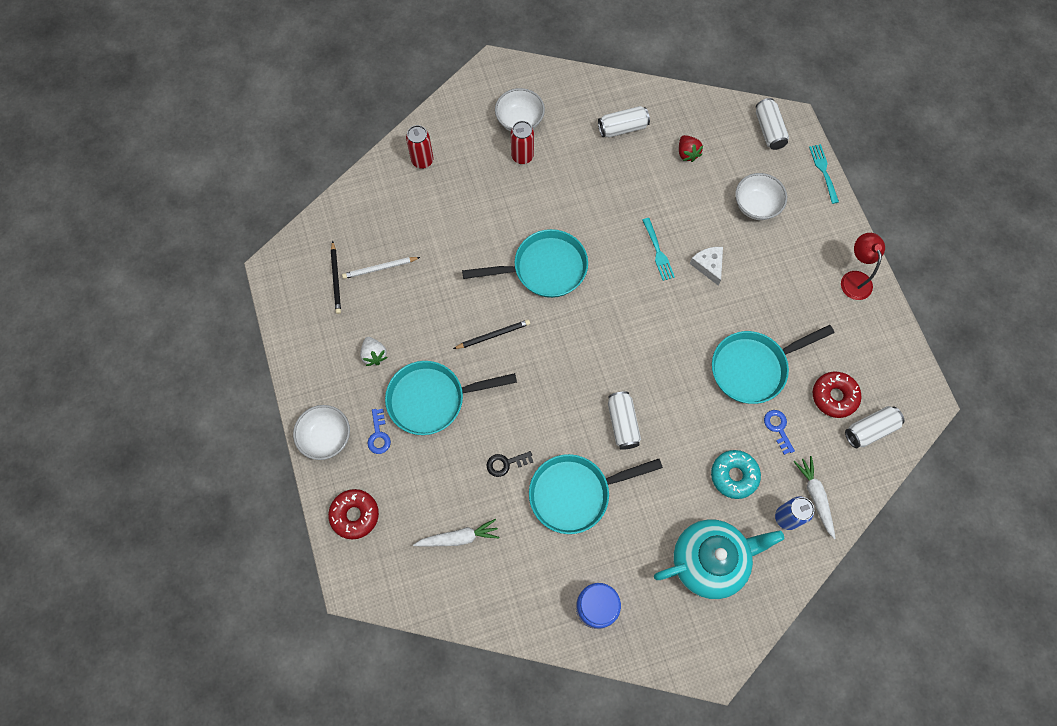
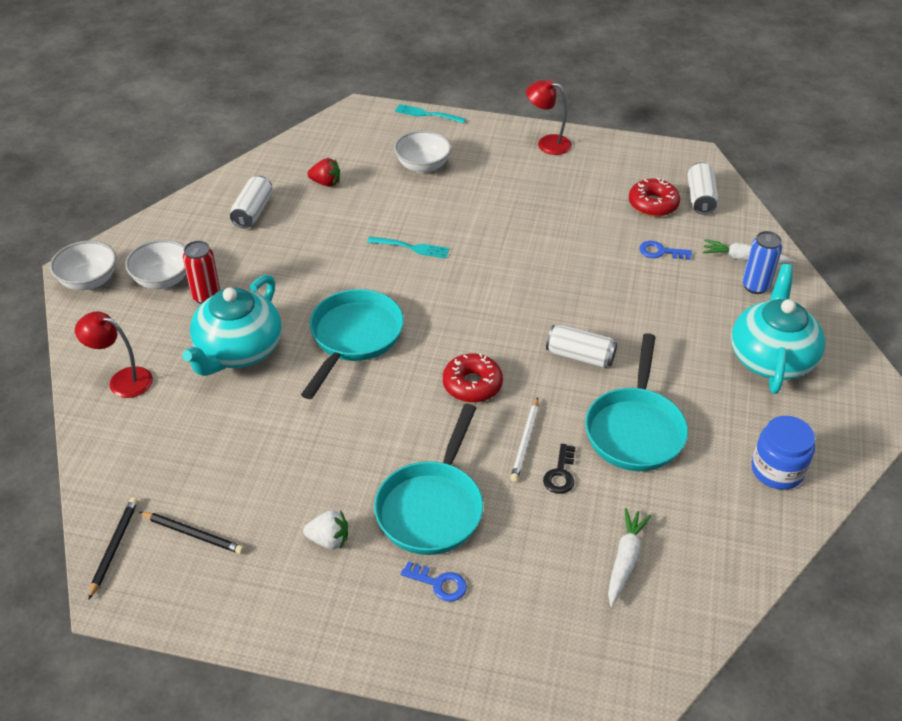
camera: 60 degrees left, 25 degrees down
white bowl [293,405,350,460] -> white bowl moved to [50,241,116,290]
red donut [328,489,379,539] -> red donut moved to [443,353,503,403]
white pencil [342,257,420,279] -> white pencil moved to [511,397,539,482]
red can [406,125,433,169] -> red lamp [75,311,153,398]
black pencil [453,320,530,349] -> black pencil moved to [88,497,138,600]
white cheese [690,247,723,285] -> none
turquoise donut [711,450,761,499] -> none
turquoise pan [712,325,834,404] -> none
white can [756,98,789,150] -> none
none -> turquoise teapot [182,275,282,376]

